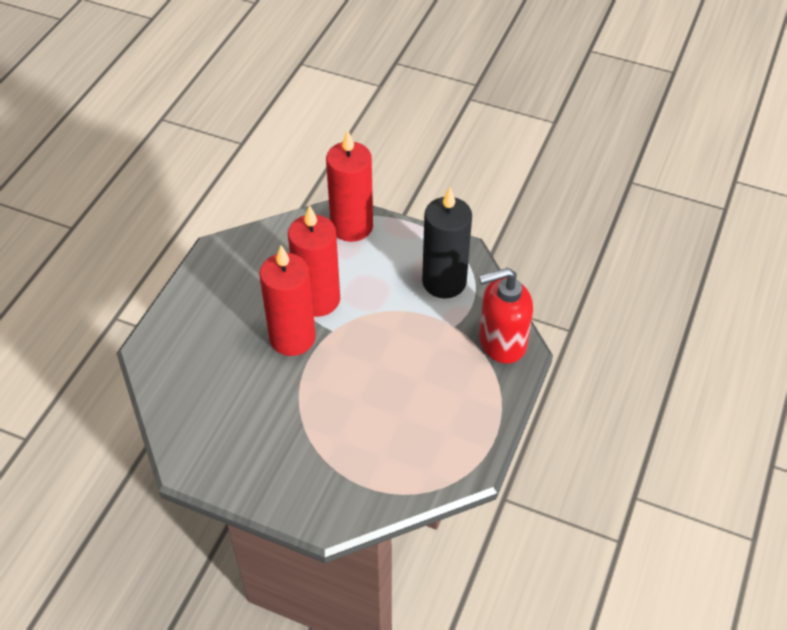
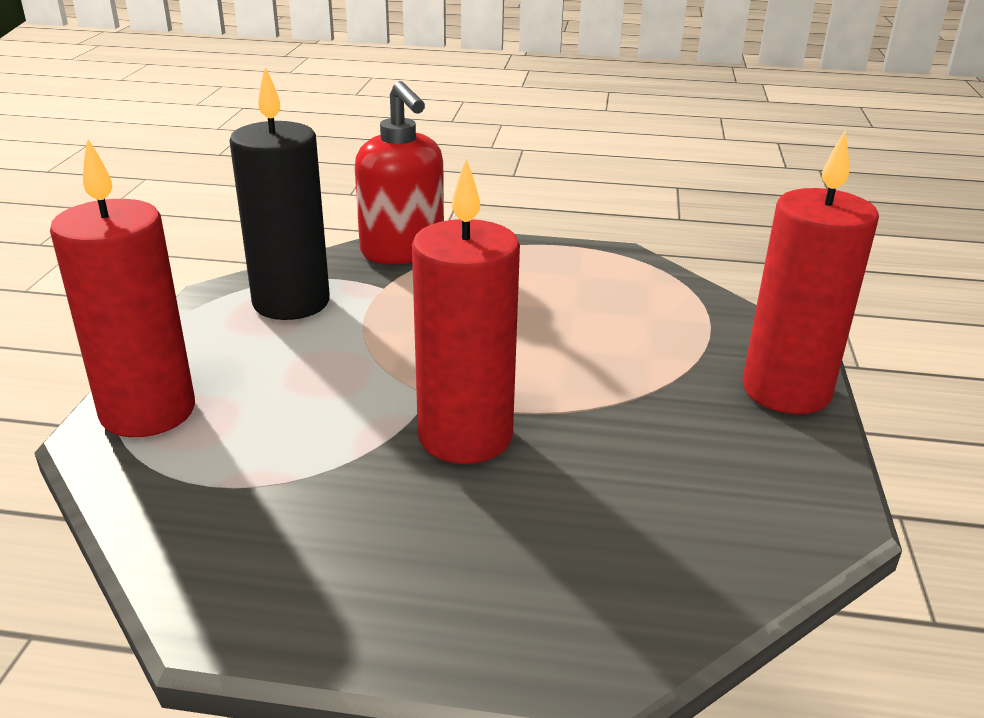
camera: 105 degrees left, 20 degrees down
red candle [288,205,340,317] -> red candle moved to [742,130,879,414]

